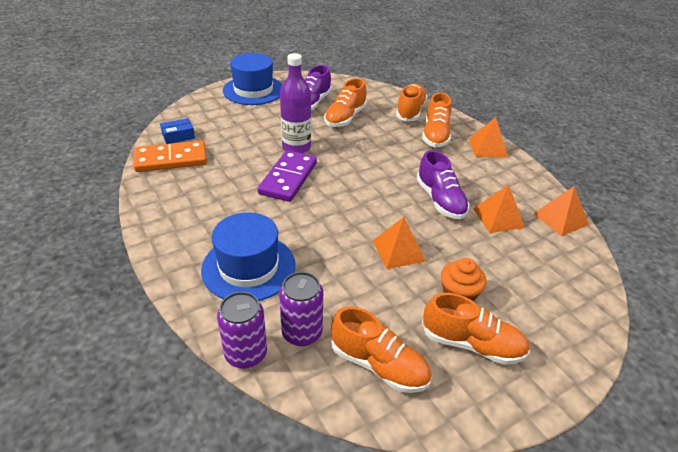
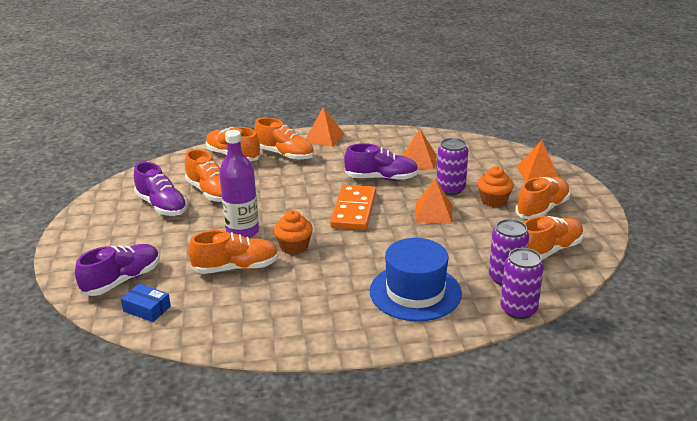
camera: 65 degrees left, 10 degrees down
orange domino [133,141,207,172] -> orange domino moved to [330,185,376,230]
blue box [160,118,195,144] -> blue box turned 60 degrees counterclockwise [121,284,171,322]
blue hat [223,53,282,105] -> none
purple domino [258,150,317,202] -> orange cupcake [274,210,313,255]
orange pyramid [533,186,589,236] -> orange pyramid moved to [517,141,559,181]
none -> purple shoe [75,244,160,296]
none -> orange shoe [188,230,279,274]
none -> purple can [437,138,468,195]

